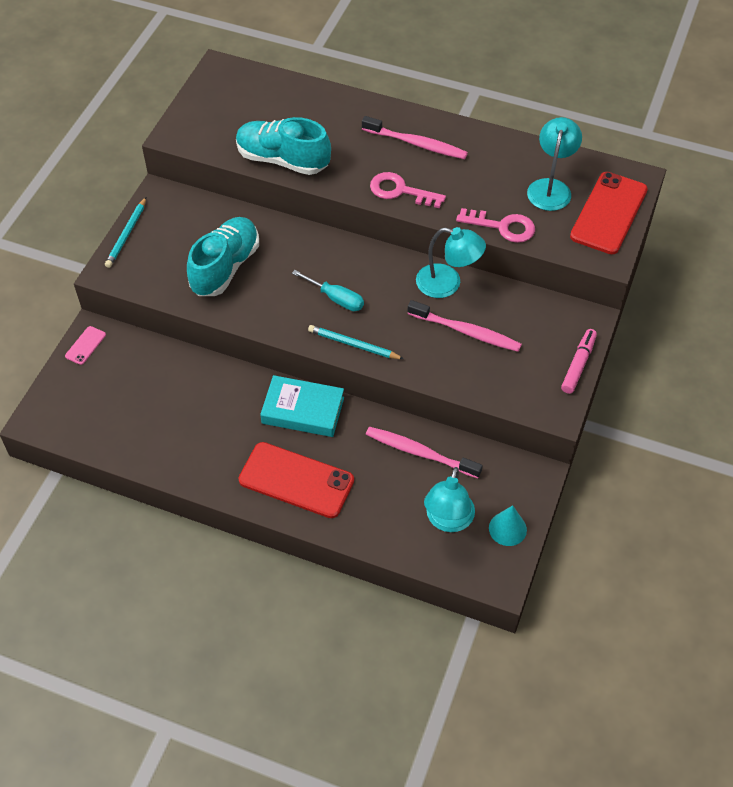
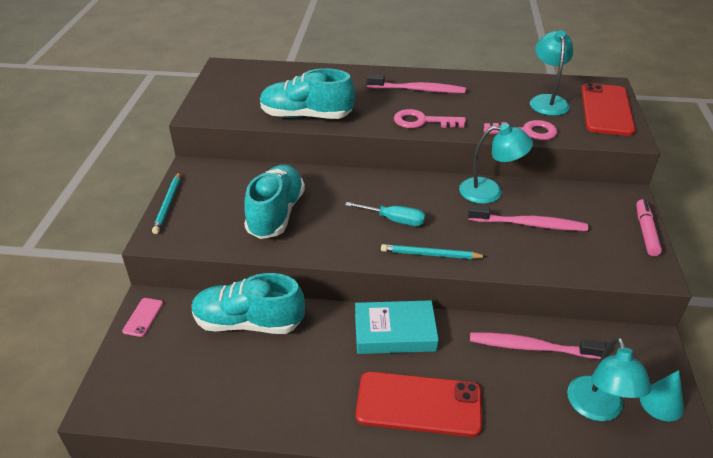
camera: 15 degrees left, 15 degrees down
none -> turquoise shoe [192,273,305,334]

